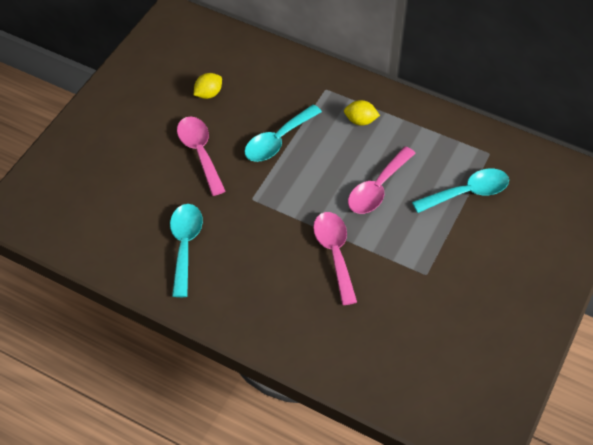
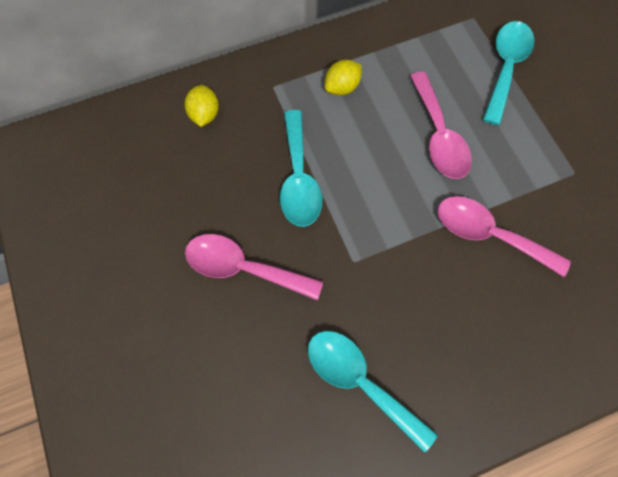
camera: 50 degrees left, 15 degrees up
yellow lemon [194,73,222,99] -> yellow lemon moved to [185,85,219,127]

